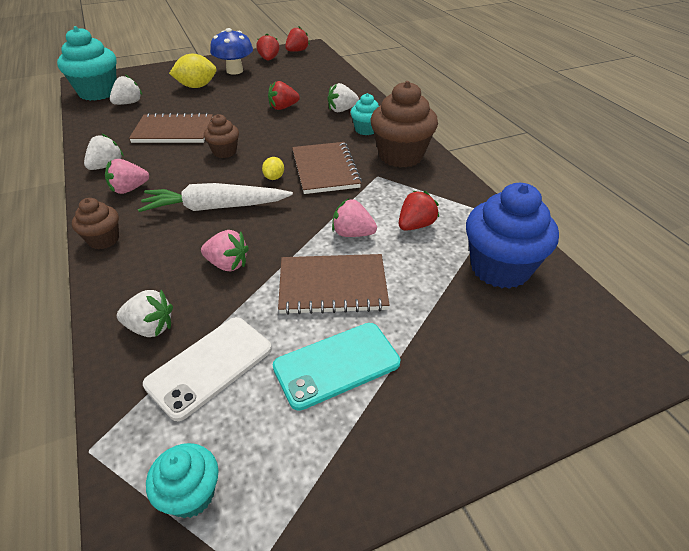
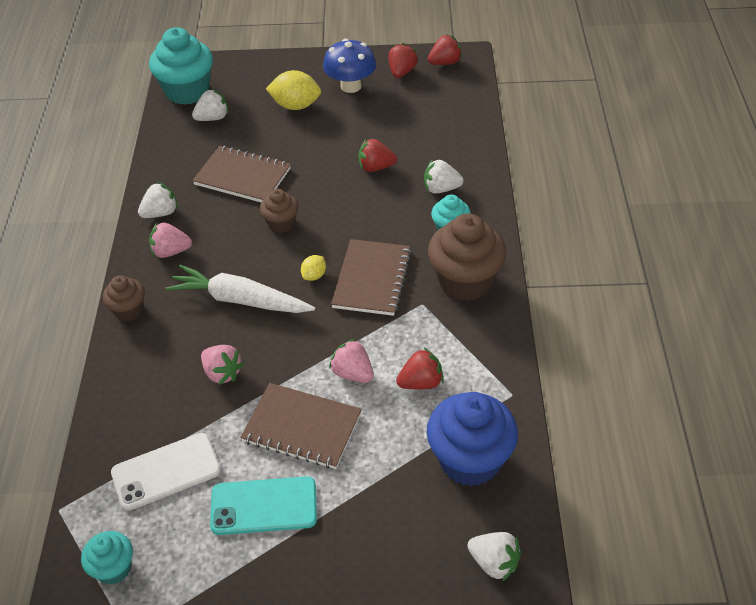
camera: 25 degrees right, 5 degrees up
white strawberry [117,290,173,337] -> white strawberry moved to [467,532,521,582]

